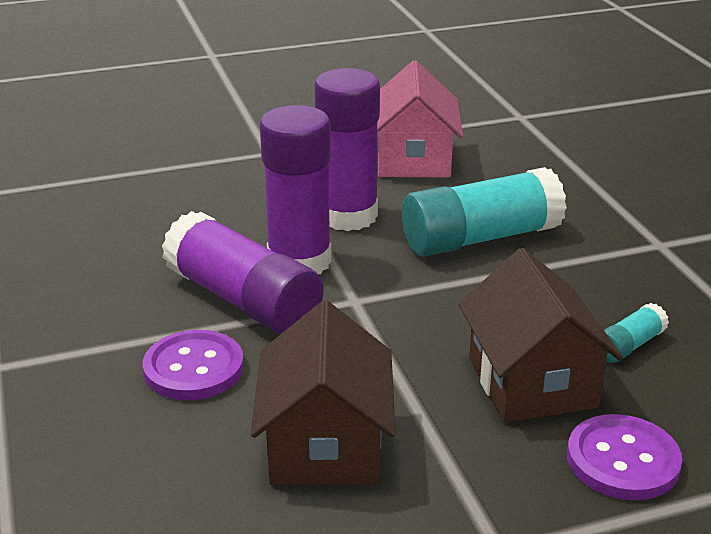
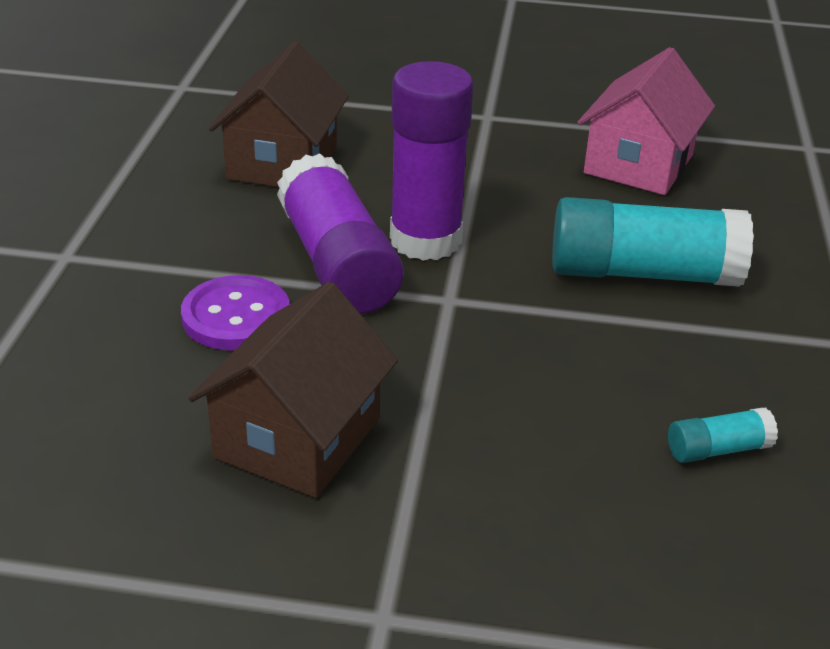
camera: 25 degrees right, 5 degrees up
purple glue stick [314,68,380,231] -> none
brown house [459,248,623,423] -> brown house moved to [209,42,349,187]
purple button [567,414,682,500] -> none

